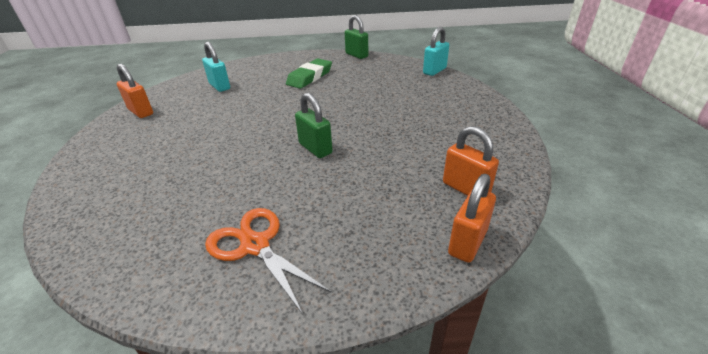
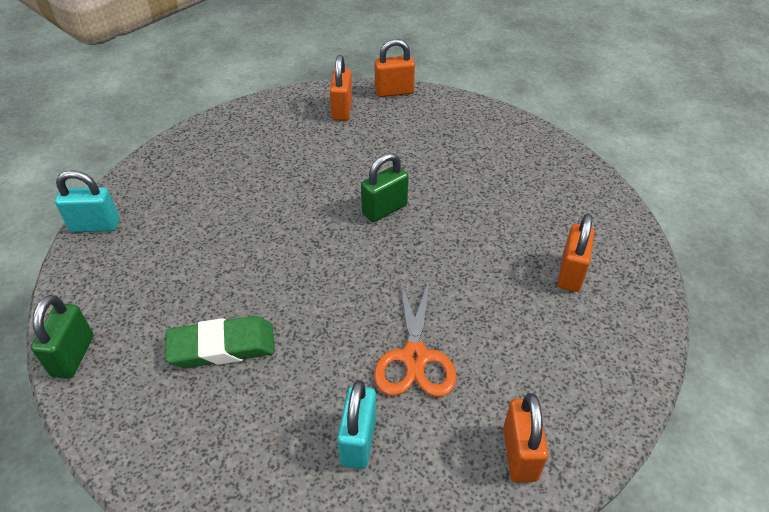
camera: 135 degrees left, 10 degrees up
orange scissors [205,208,332,314] -> orange scissors moved to [374,279,456,397]
green padlock [295,93,333,158] -> green padlock turned 45 degrees clockwise [361,153,409,222]
none -> orange padlock [558,213,595,292]

